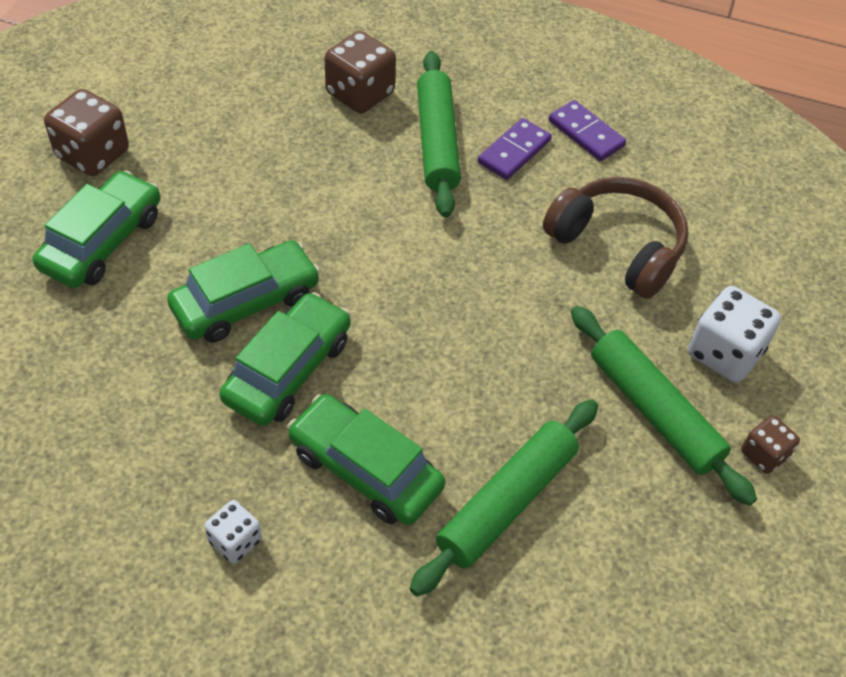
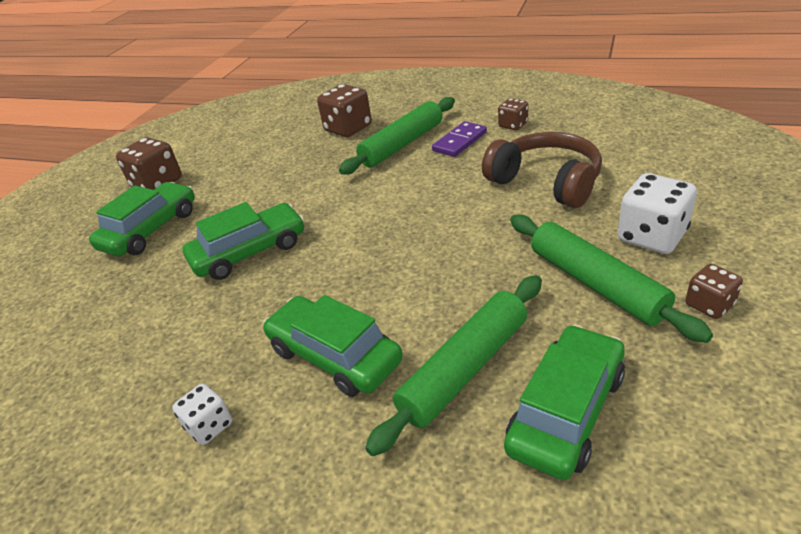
camera: 10 degrees right, 15 degrees down
green car [220,292,351,426] -> green car moved to [504,325,625,480]
green rolling pin [417,51,461,218] -> green rolling pin turned 45 degrees clockwise [339,97,455,175]
purple domino [549,100,626,161] -> brown dice [498,98,528,130]

